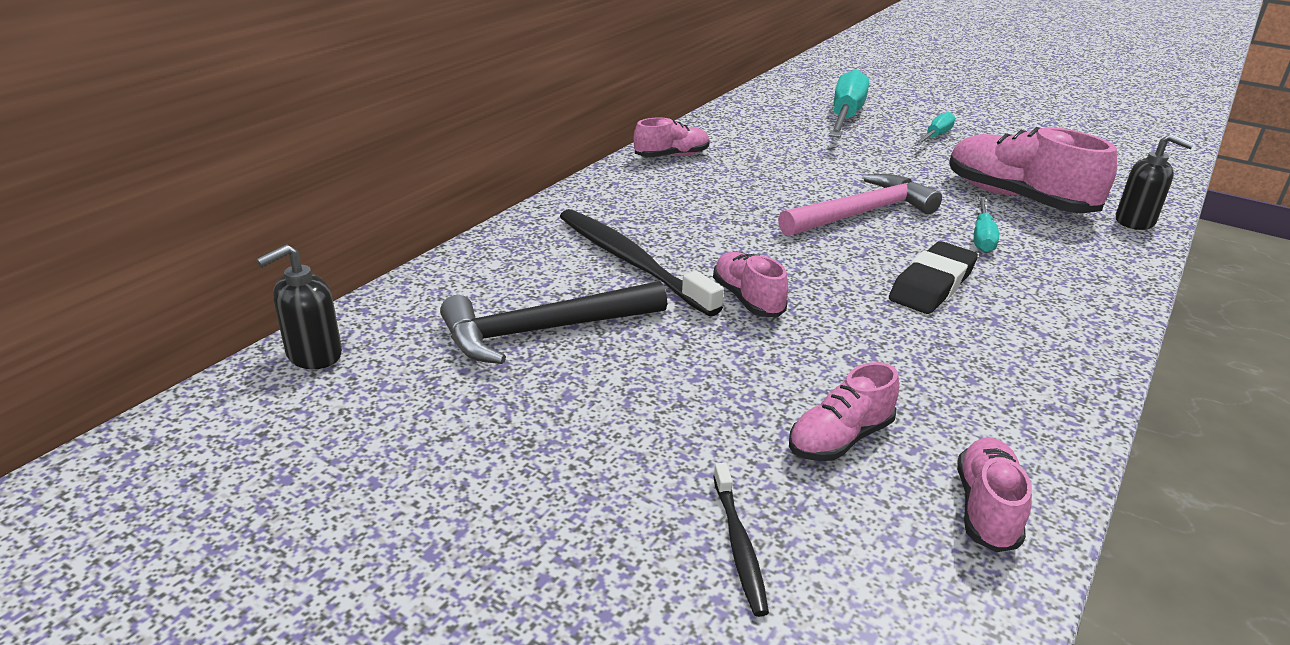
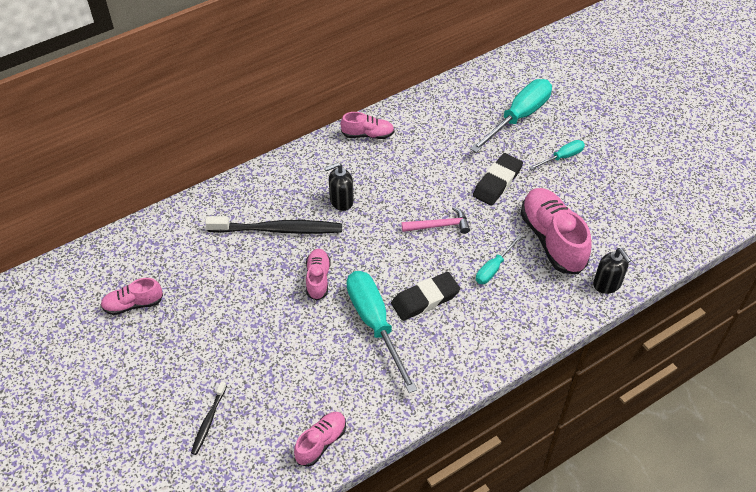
camera: 25 degrees right, 20 degrees up
black soap dispenser [256,244,342,369] -> black soap dispenser moved to [325,162,354,211]
black hammer [440,281,667,364] -> none
black toothbrush [560,209,724,316] -> black toothbrush turned 105 degrees clockwise [205,216,342,234]
pink hammer [778,174,942,236] -> pink hammer [402,207,470,234], size x0.61
pink shoe [789,362,899,461] -> pink shoe moved to [100,278,163,315]
none -> turquoise screwdriver [346,271,417,393]
none -> black eraser [473,153,523,206]

